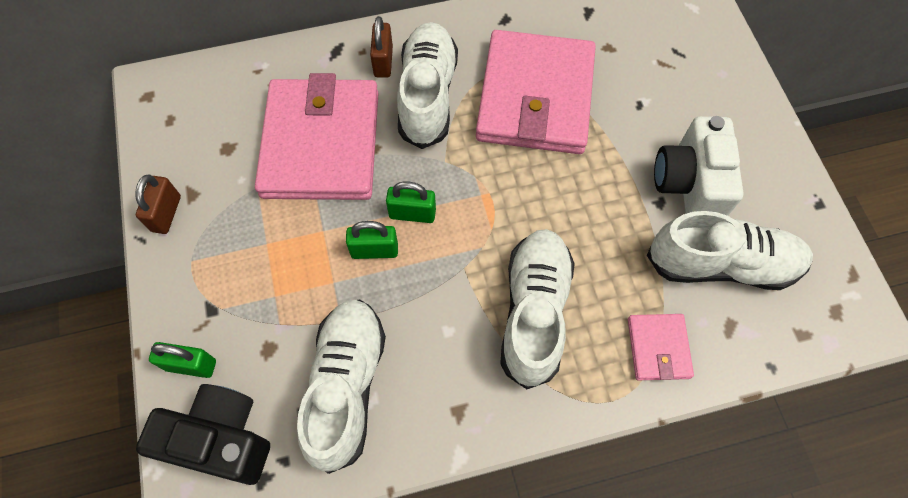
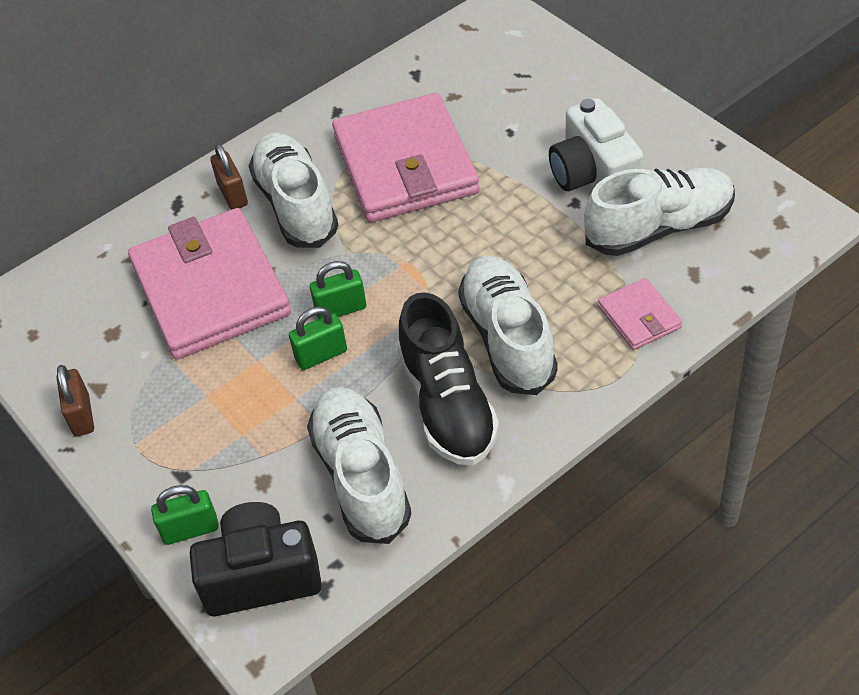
camera: 20 degrees left, 15 degrees down
none -> black shoe [397,292,499,465]

